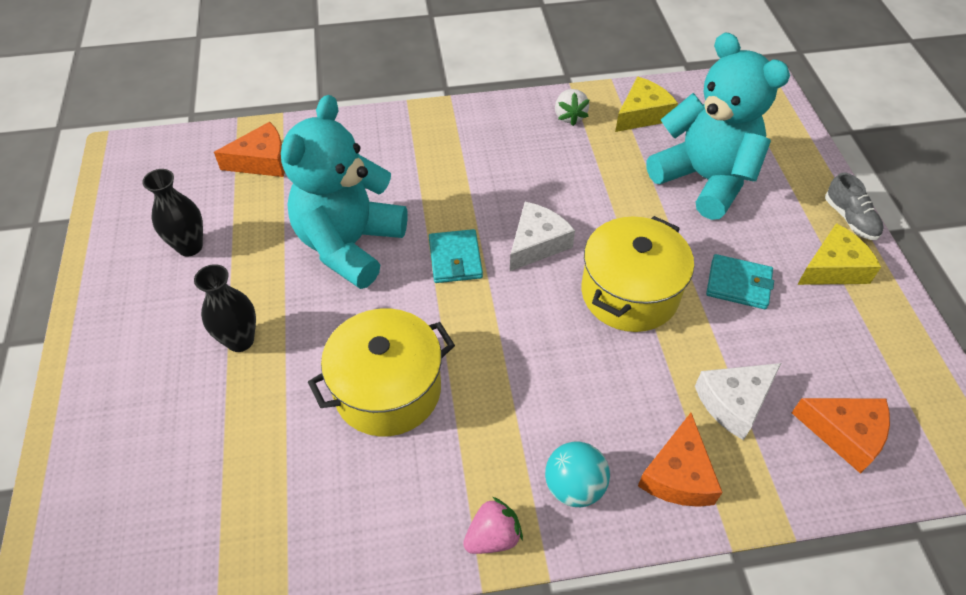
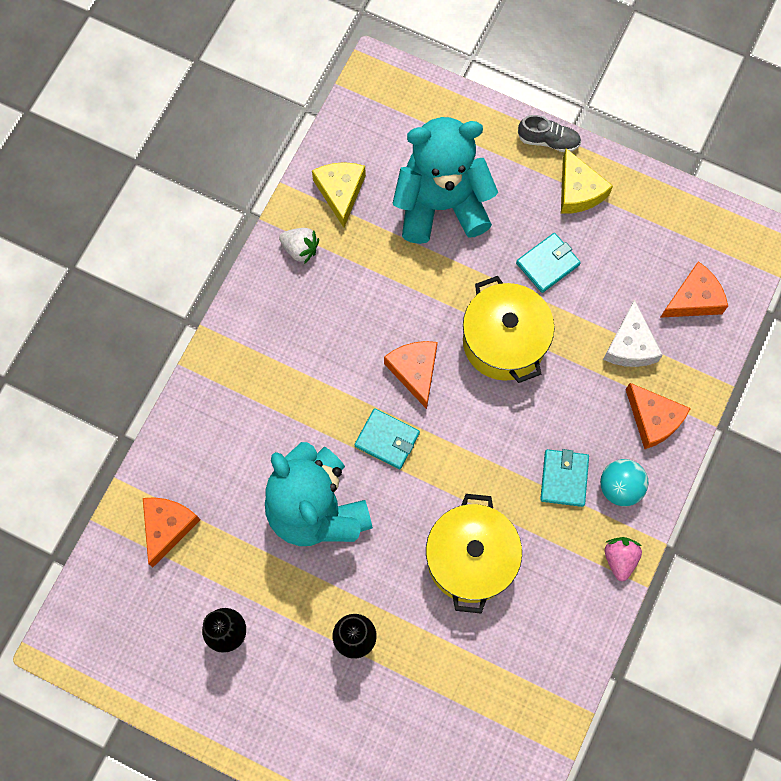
camera: 55 degrees left, 20 degrees up
white cheese [510,202,575,271] -> orange cheese [384,341,438,409]
yellow cheese [797,223,881,285] -> yellow cheese turned 150 degrees clockwise [561,148,613,214]
none -> turquoise wallet [540,449,589,507]

